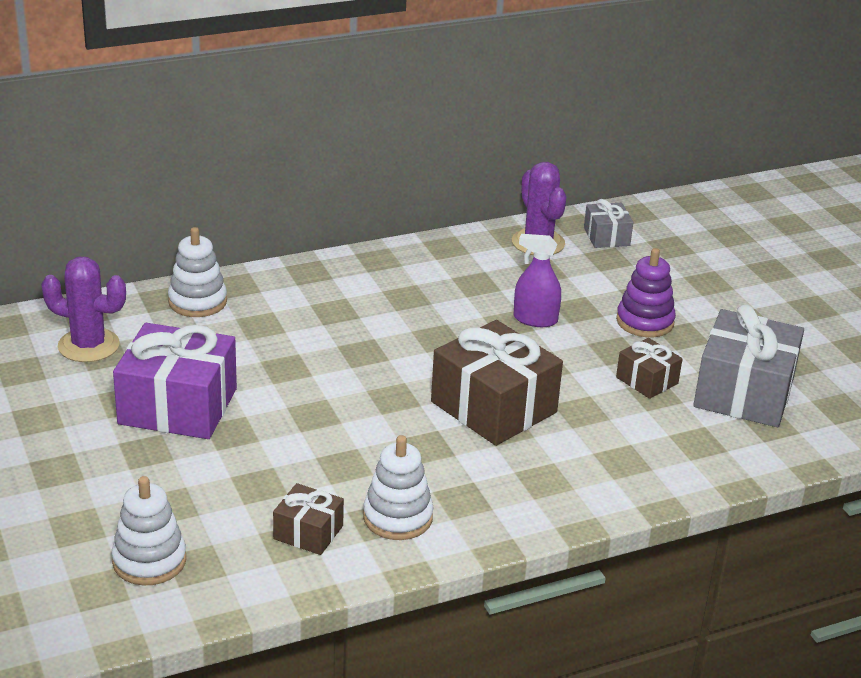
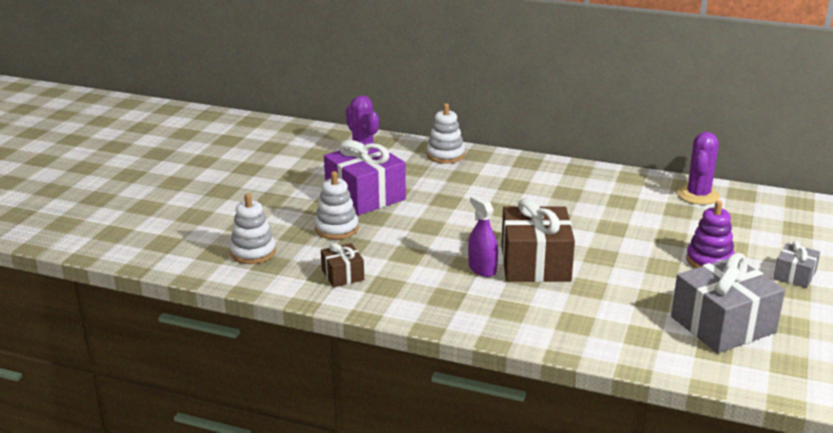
camera: 45 degrees right, 5 degrees down
white stacking toy [363,435,434,540] -> white stacking toy moved to [315,171,359,239]
purple spray bottle [514,234,561,327] -> purple spray bottle moved to [468,195,498,277]
grey gift [584,199,633,248] -> grey gift moved to [773,241,820,288]
brown gift [616,338,683,399] -> none

